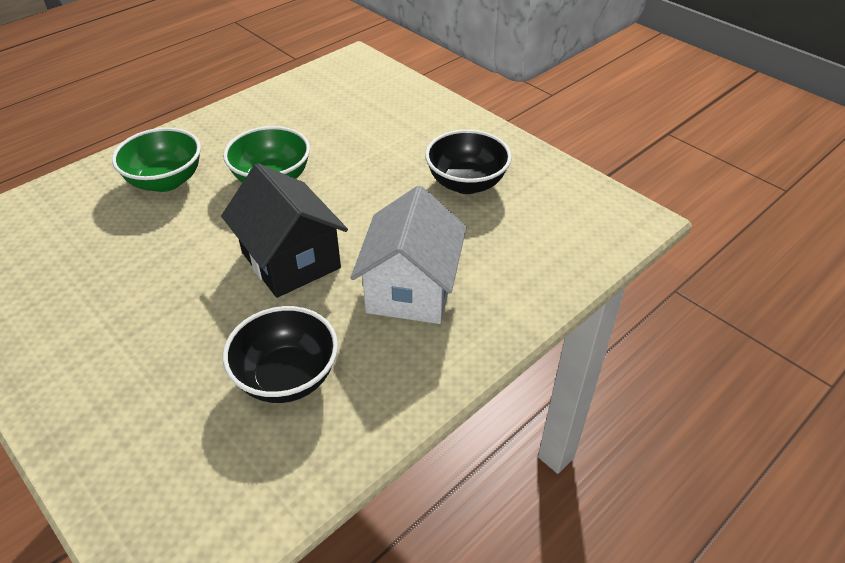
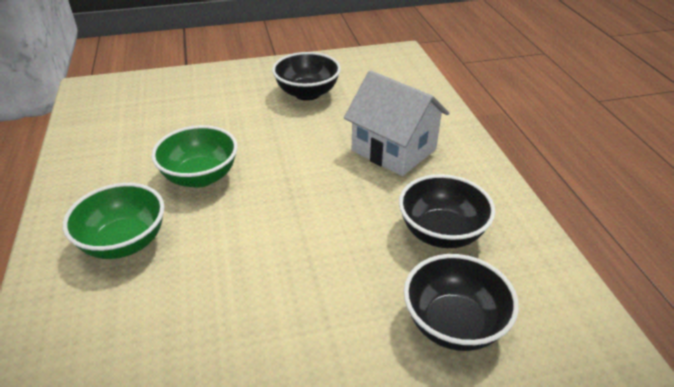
camera: 60 degrees left, 5 degrees down
black house [221,163,348,298] -> none
none -> black bowl [404,254,519,351]

